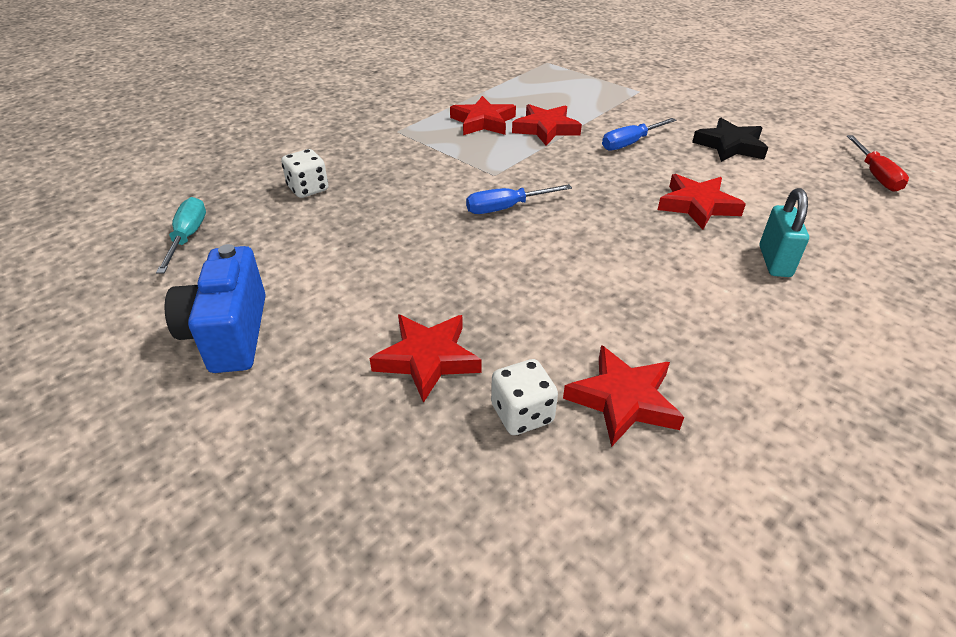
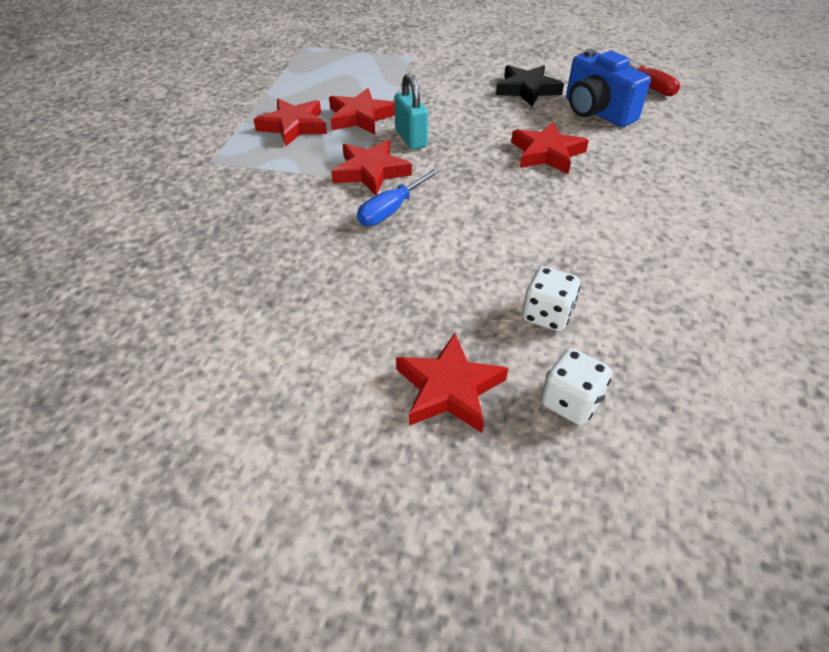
camera: 30 degrees left, 5 degrees up
turquoise screwdriver [156,197,206,274] -> none
blue camera [165,244,266,373] -> blue camera moved to [566,49,651,127]
white dice [281,149,328,198] -> white dice moved to [522,266,580,331]
red star [563,345,684,447] -> red star moved to [331,140,412,195]
blue screwdriver [602,118,676,151] -> none
turquoise padlock [760,188,809,277] -> turquoise padlock moved to [394,73,428,150]

